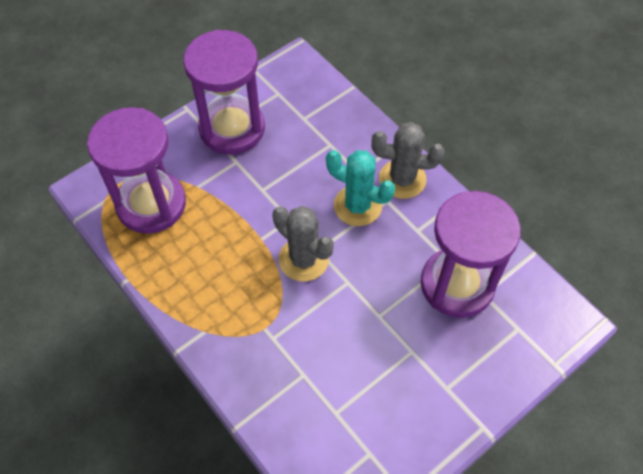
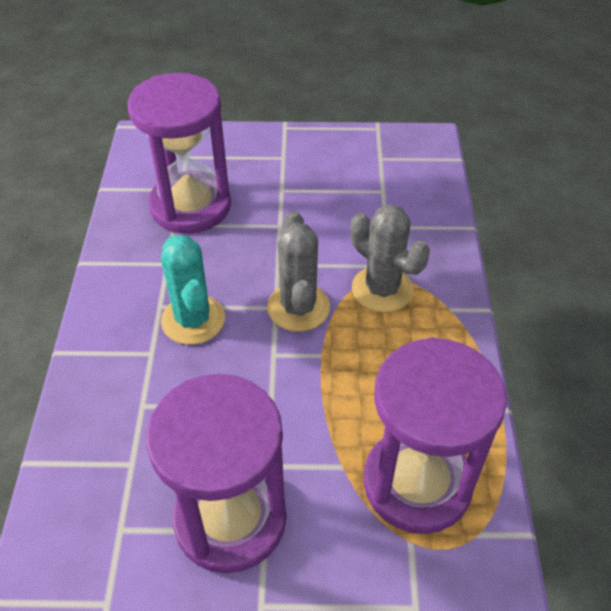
camera: 140 degrees left, 10 degrees down
grey cactus [371,122,445,199] -> grey cactus moved to [350,204,430,313]

